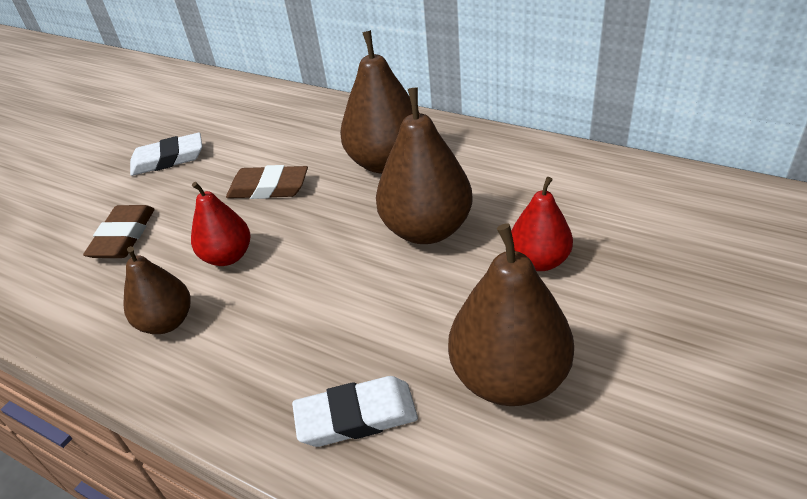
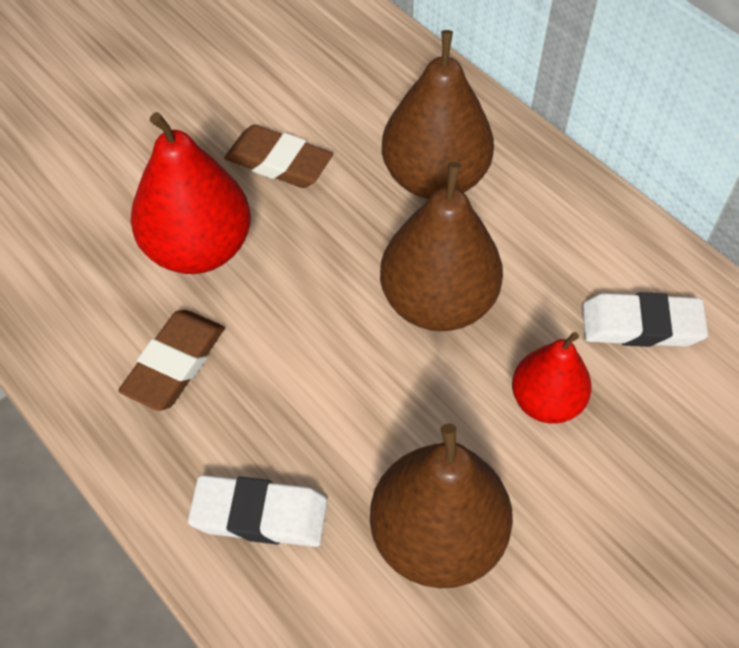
camera: 15 degrees right, 15 degrees up
brown eraser [83,205,155,258] -> brown eraser moved to [118,310,225,411]
brown pear [123,246,191,334] -> none
white eraser [130,133,202,176] -> white eraser moved to [582,292,708,347]
red pear [191,182,250,266] -> red pear [131,112,251,274], size x1.64

